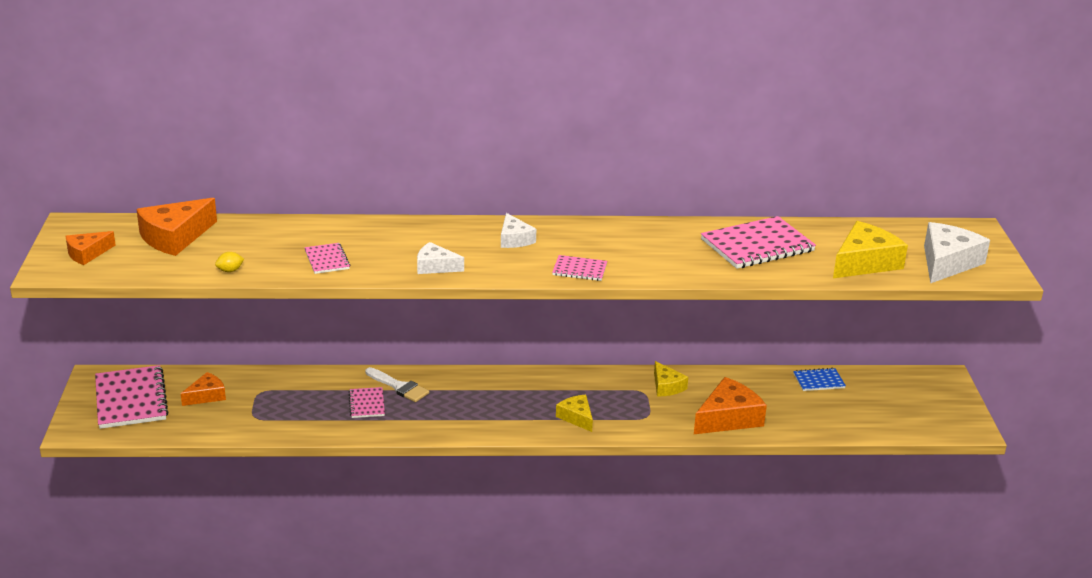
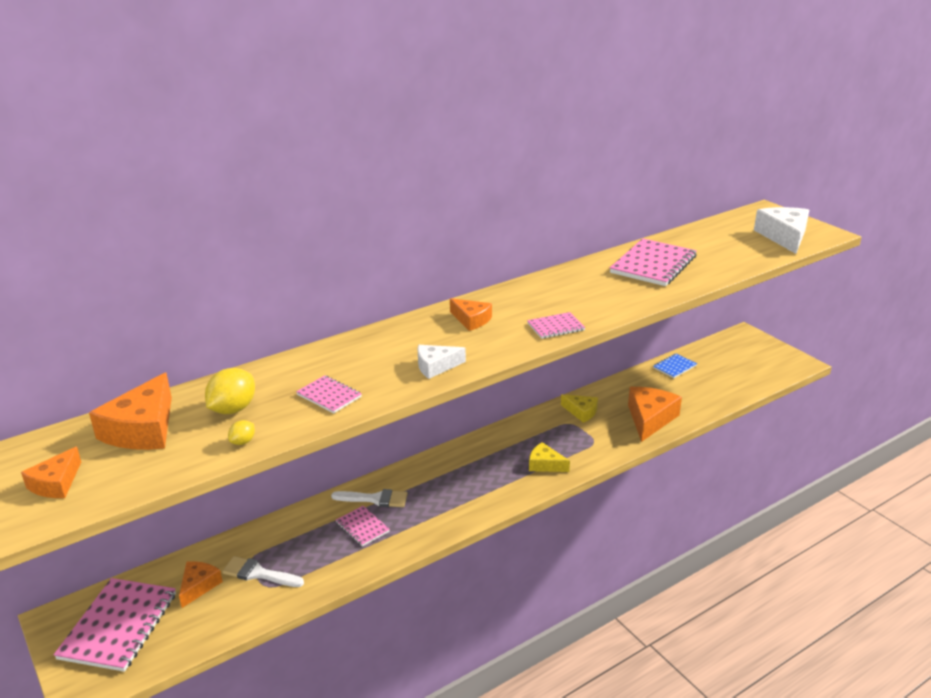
camera: 30 degrees left, 0 degrees up
pink notebook [95,365,168,429] -> pink notebook turned 60 degrees clockwise [53,578,176,672]
white cheese [501,213,536,248] -> orange cheese [450,298,492,331]
yellow cheese [833,221,908,278] -> none
none -> yellow lemon [205,368,255,414]
none -> white brush [222,556,304,587]

